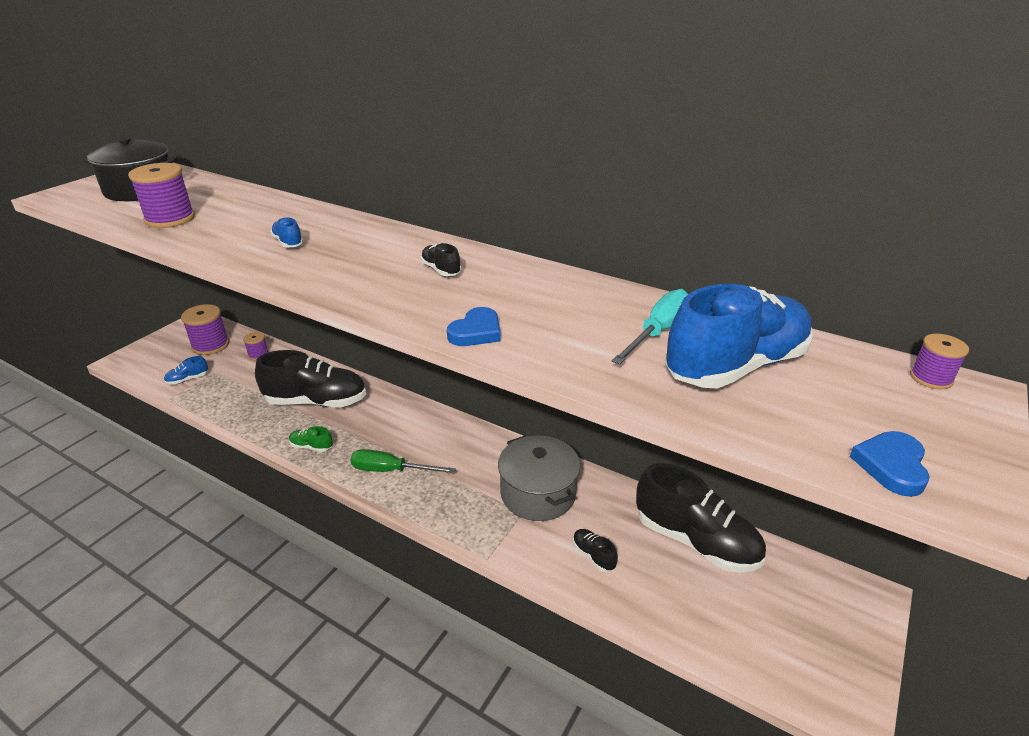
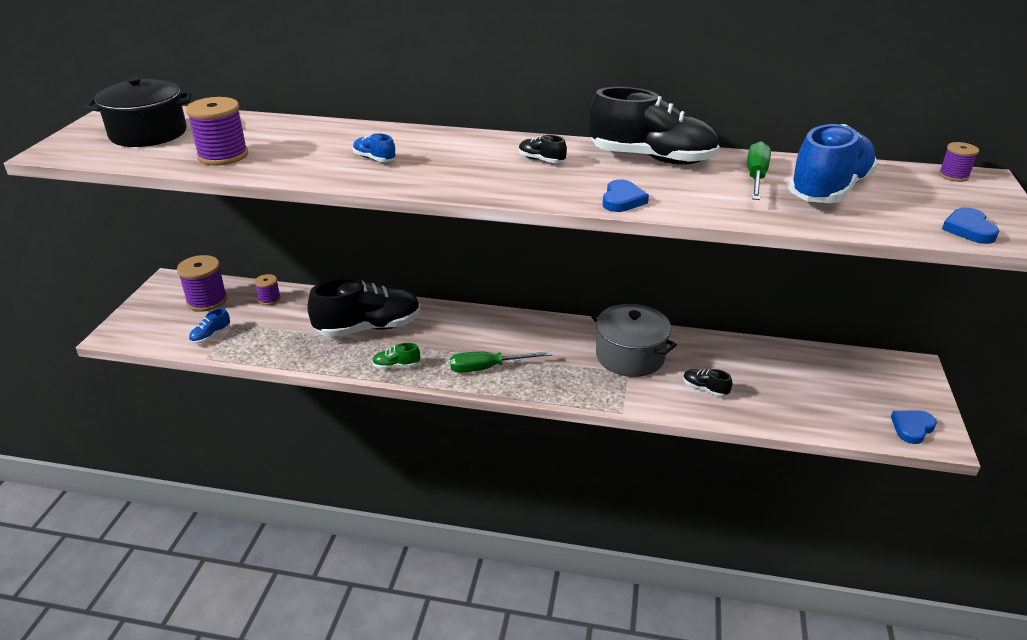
camera: 20 degrees left, 0 degrees up
turquoise screwdriver [611,289,688,365] -> green screwdriver [747,141,771,200]
black shoe [636,463,766,573] -> black shoe moved to [589,87,720,165]
none -> blue heart [891,411,937,444]

